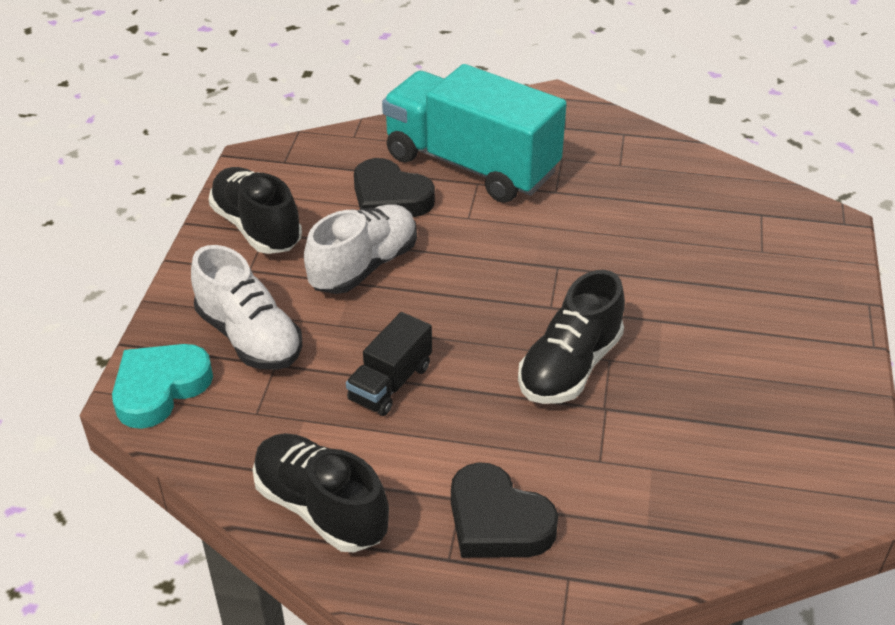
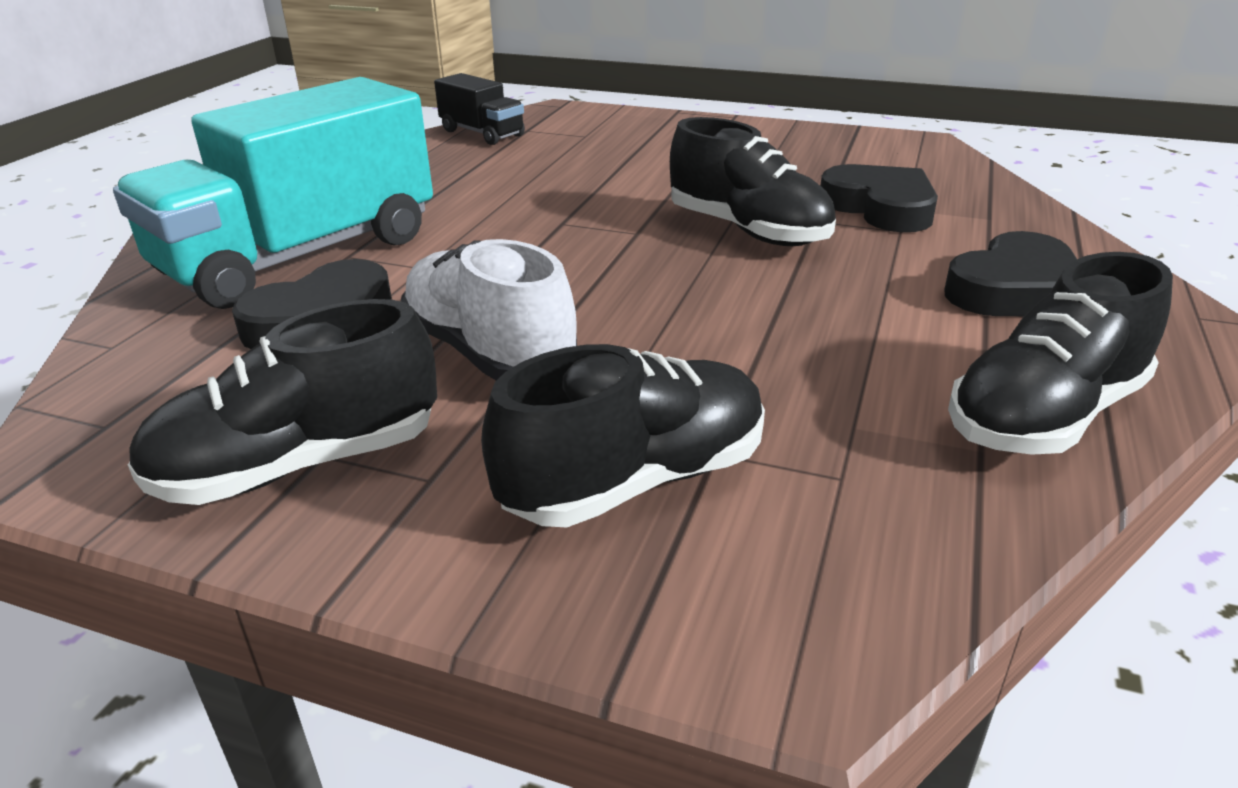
camera: 80 degrees left, 10 degrees down
turquoise heart [112,344,213,429] -> none
white shoe [191,245,302,370] -> black shoe [481,344,765,527]
black truck [346,312,432,416] -> black truck moved to [434,73,525,145]
none -> black heart [820,164,938,232]

